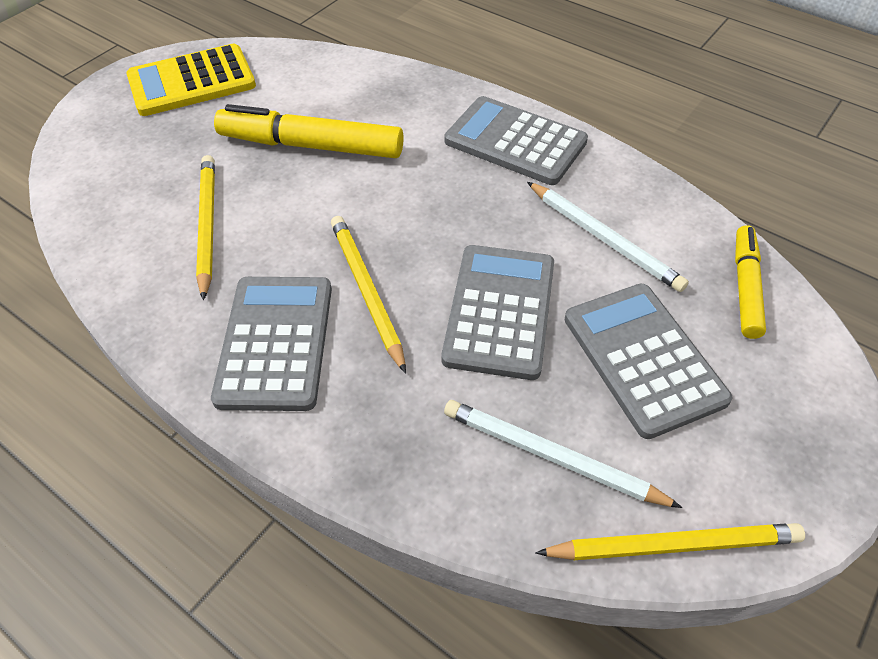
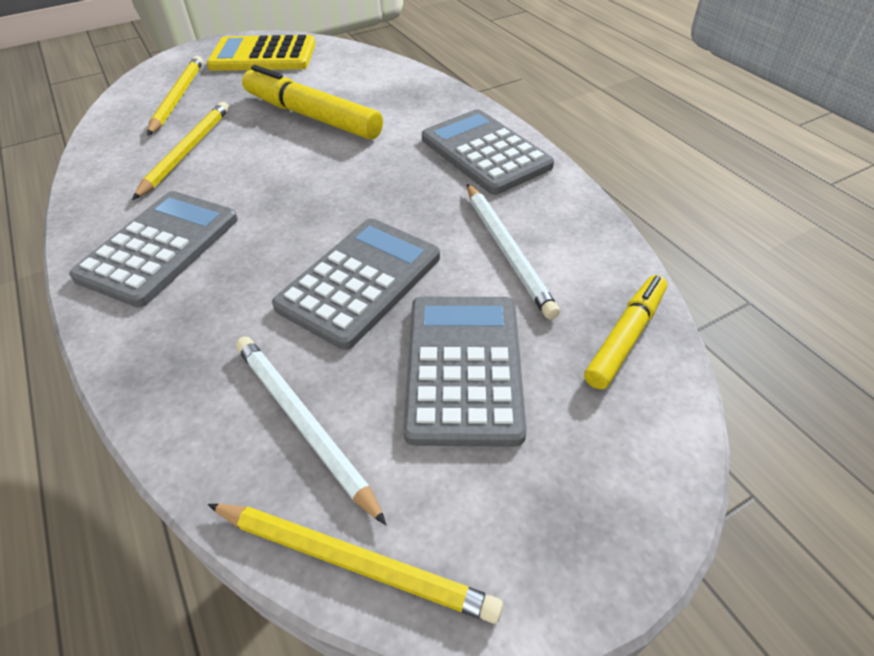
camera: 25 degrees right, 5 degrees down
yellow pencil [331,216,406,374] -> yellow pencil moved to [147,56,203,136]

